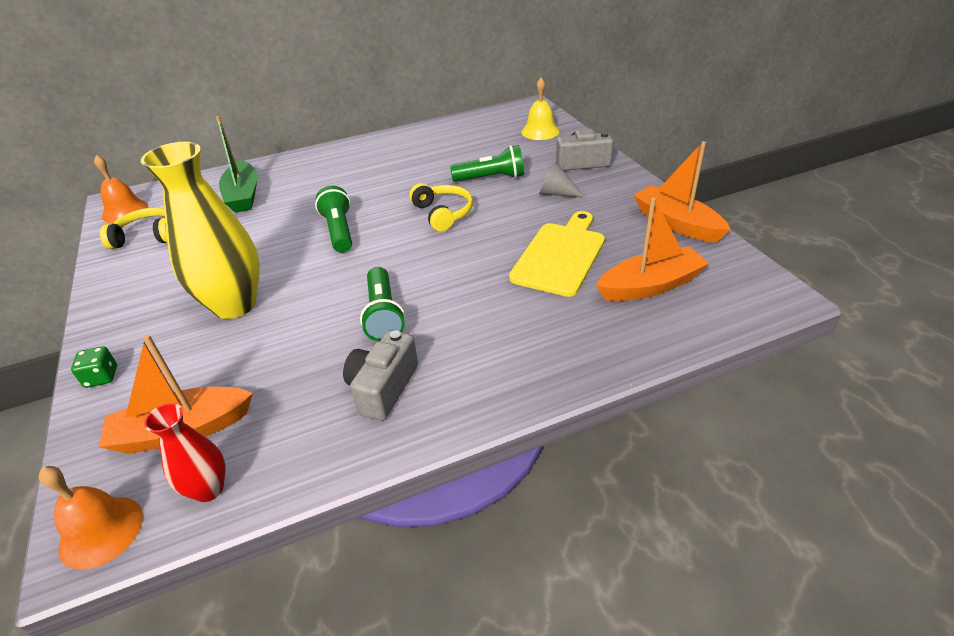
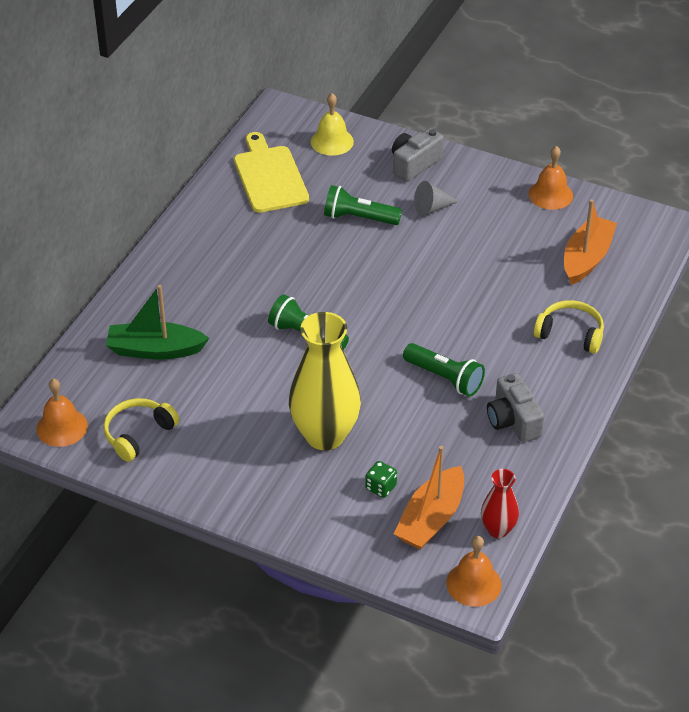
camera: 45 degrees left, 5 degrees up
green dice [71,346,117,388] -> green dice moved to [365,461,397,498]
green boat [216,116,258,213] -> green boat turned 150 degrees clockwise [106,285,209,360]
yellow headphones [409,183,473,232] -> yellow headphones moved to [533,300,604,354]
green flashlight [450,145,524,182] -> green flashlight turned 120 degrees counterclockwise [324,185,402,225]
yellow cutting board [509,211,605,297] -> yellow cutting board moved to [234,132,309,213]
orange boat [633,141,731,243] -> orange bell [529,146,573,210]

